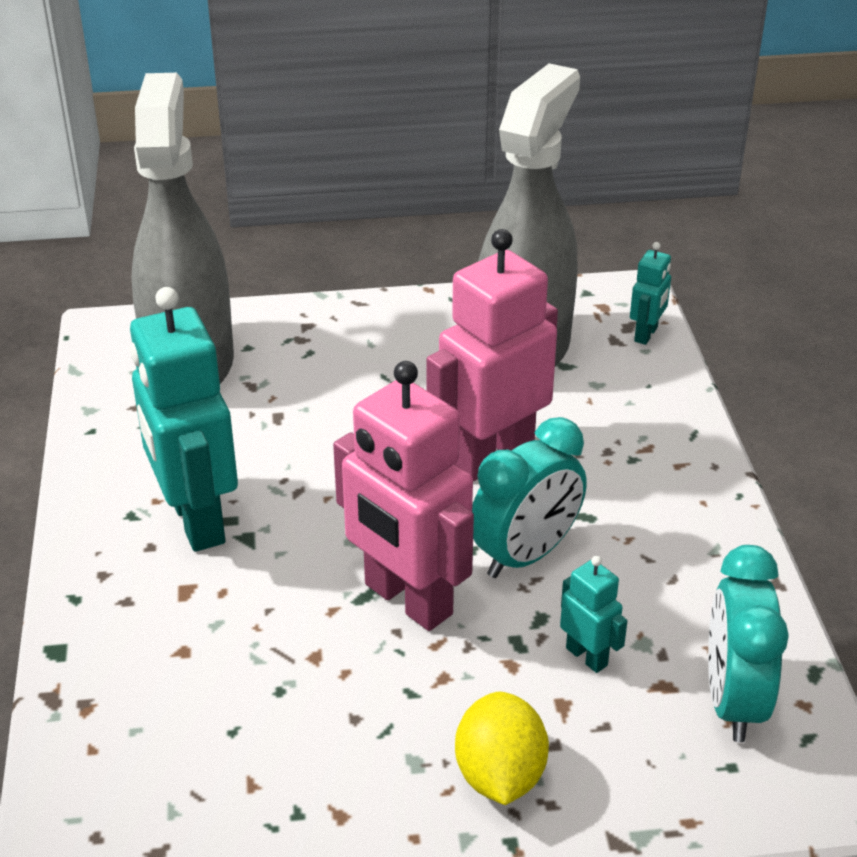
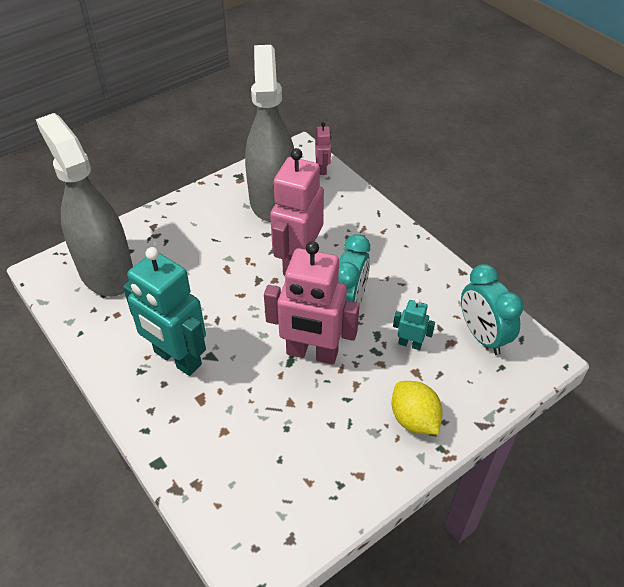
camera: 30 degrees left, 10 degrees up
turquoise robot [630,242,671,345] -> pink robot [315,122,331,175]

